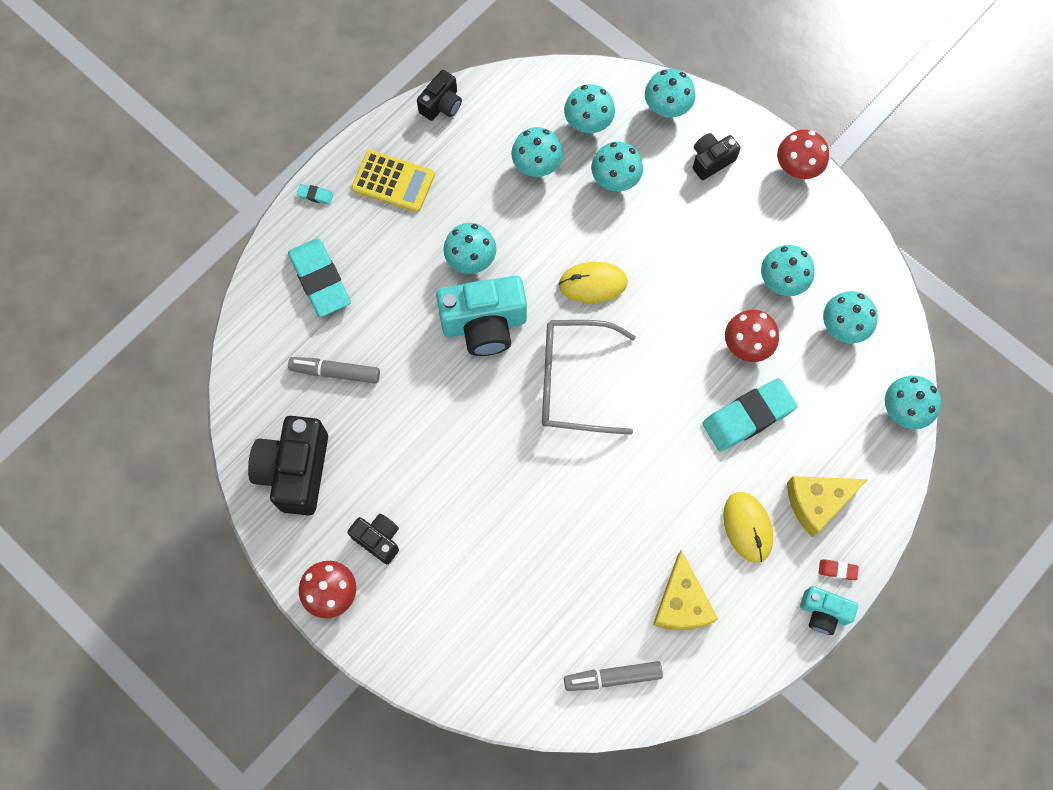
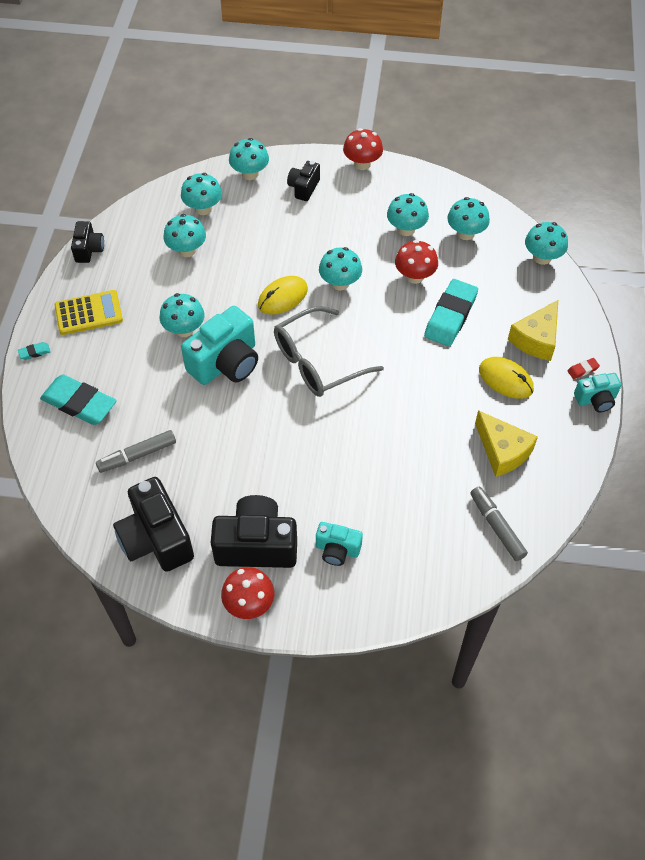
camera: 35 degrees left, 15 degrees down
black camera [347,514,399,564] -> black camera [211,495,297,568], size x1.83
grey marker [564,661,663,691] -> grey marker turned 105 degrees clockwise [470,487,528,561]
turquoise mushroom [591,142,643,191] -> turquoise mushroom moved to [319,247,362,290]
none -> turquoise camera [316,522,363,566]

